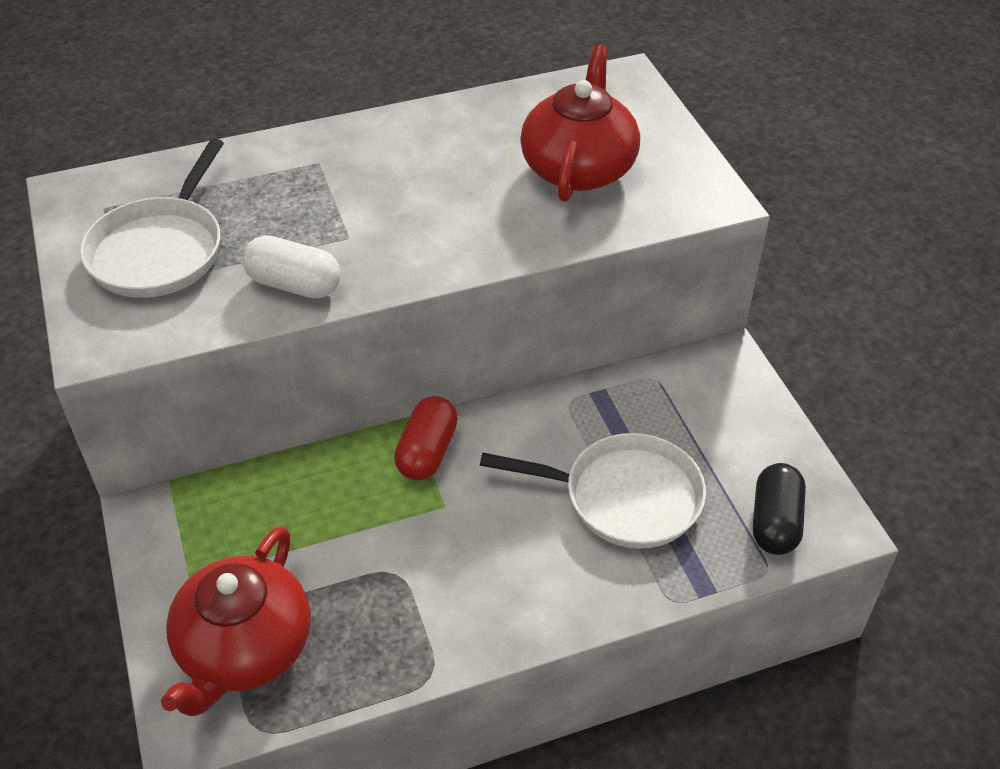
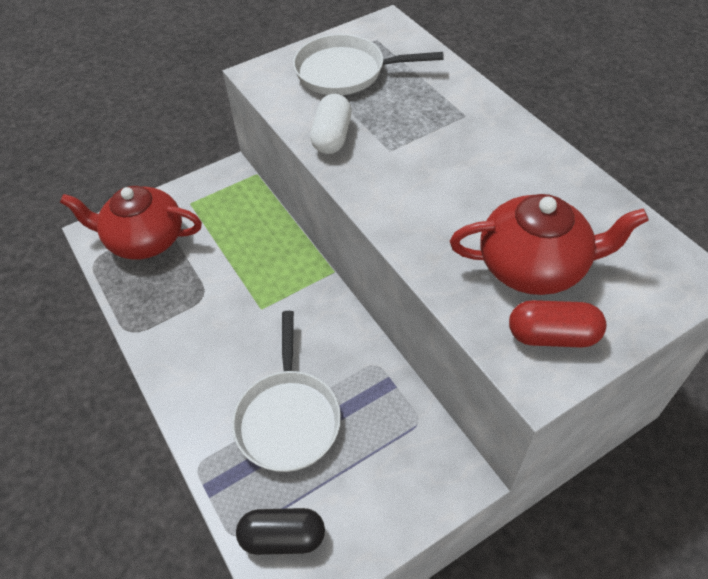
camera: 80 degrees right, 5 degrees up
red capsule [394,396,458,481] -> red capsule moved to [509,300,606,348]

